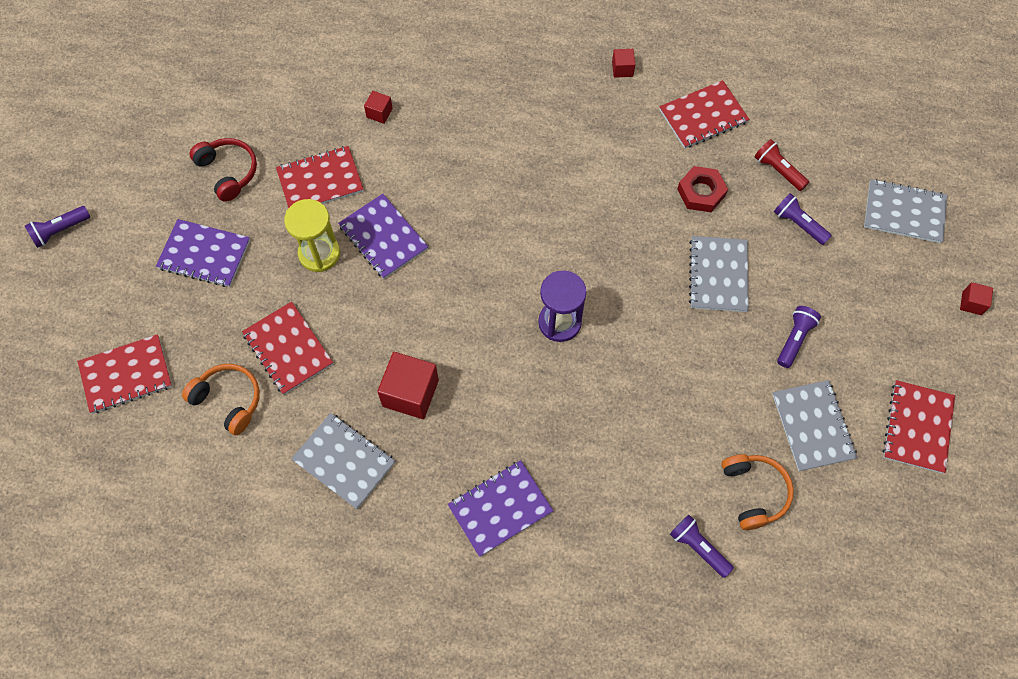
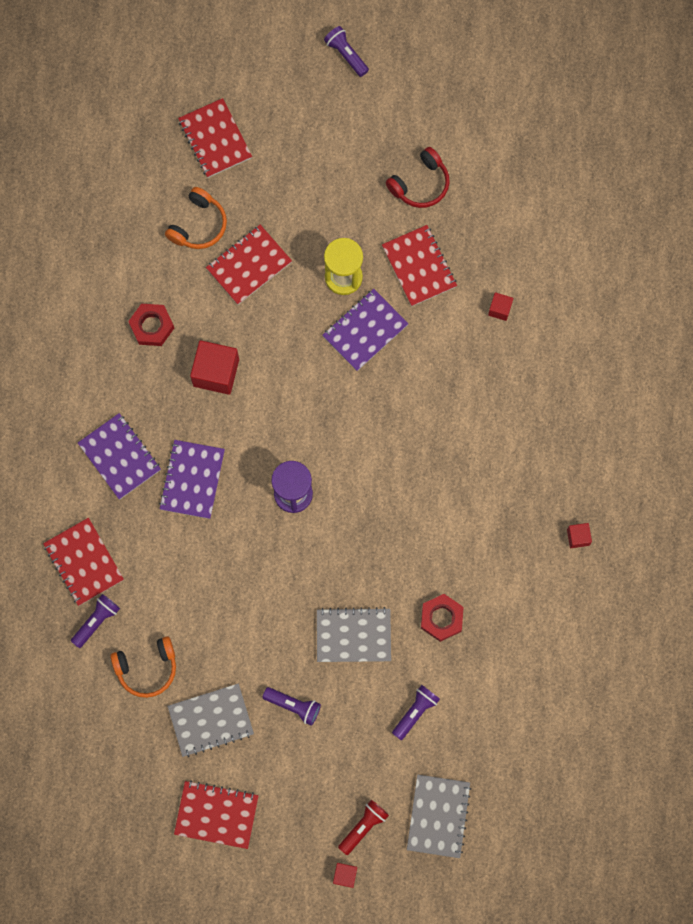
camera: 85 degrees right, 10 degrees up
purple notebook [156,219,250,287] -> purple notebook moved to [159,440,225,519]
grey notebook [291,413,395,509] -> red nut [128,304,174,346]
red notebook [659,80,749,149] -> red notebook moved to [43,518,124,606]
red flashlight [754,139,809,191] -> red flashlight moved to [338,800,389,855]

